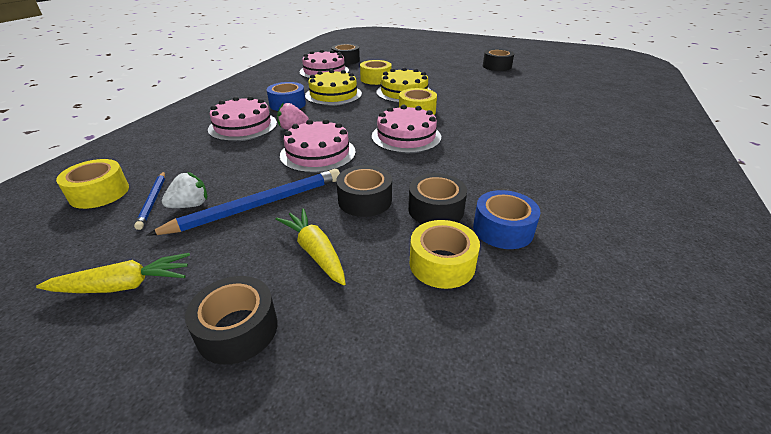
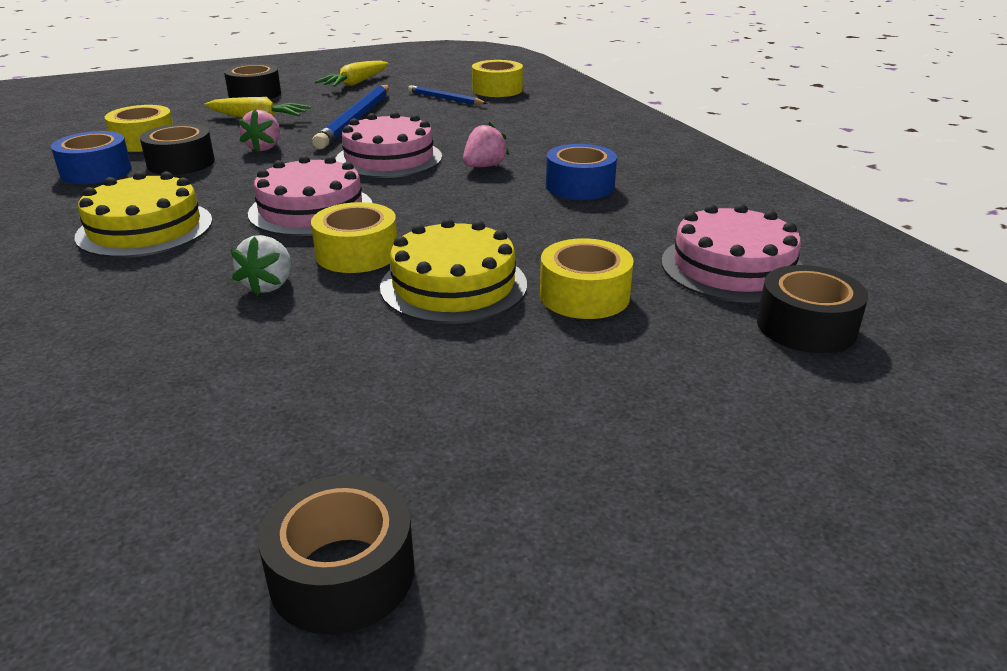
camera: 135 degrees right, 5 degrees down
white strawberry [162,172,207,208] -> white strawberry moved to [231,235,291,296]
pink cake [208,96,277,142] -> none
yellow cake [305,69,362,106] -> yellow cake moved to [75,171,213,258]
black tape [336,165,392,217] -> pink strawberry [238,110,280,152]

